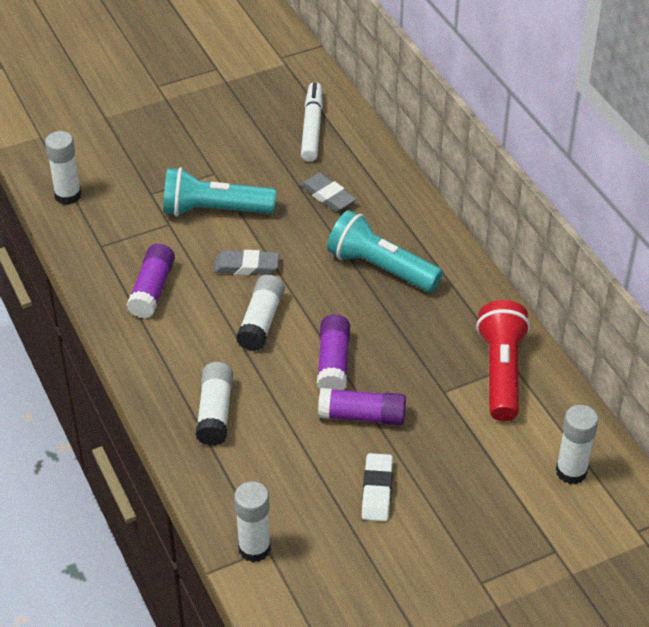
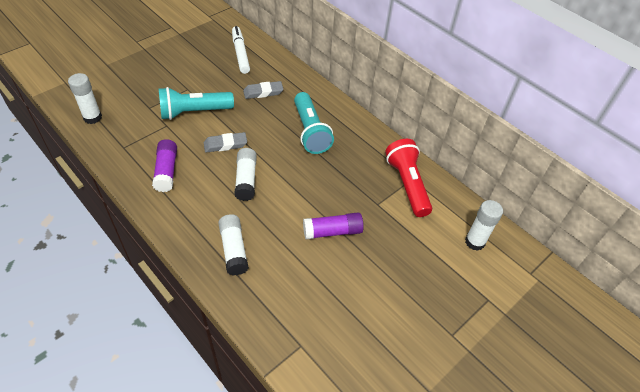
camera: 20 degrees left, 5 degrees up
white glue stick [234,481,271,562] -> none
grey eraser [300,173,356,212] -> grey eraser turned 45 degrees counterclockwise [243,81,283,99]
purple glue stick [317,314,350,390] -> none
turquoise flashlight [327,210,443,292] -> turquoise flashlight turned 120 degrees counterclockwise [294,92,334,154]
white eraser [362,453,393,521] -> none

